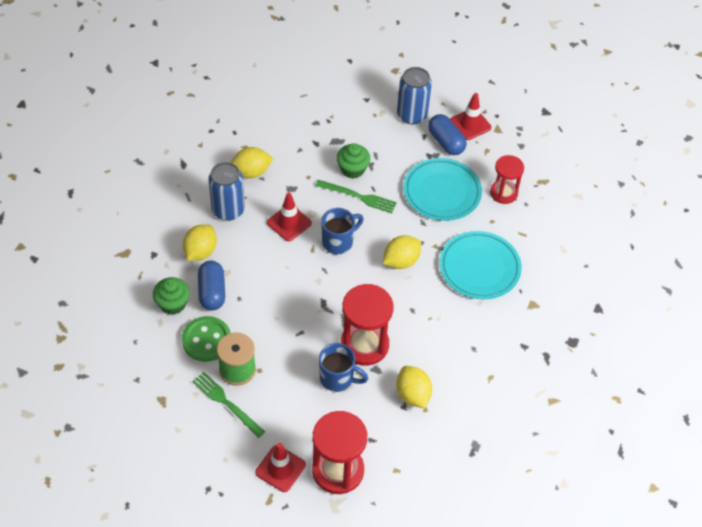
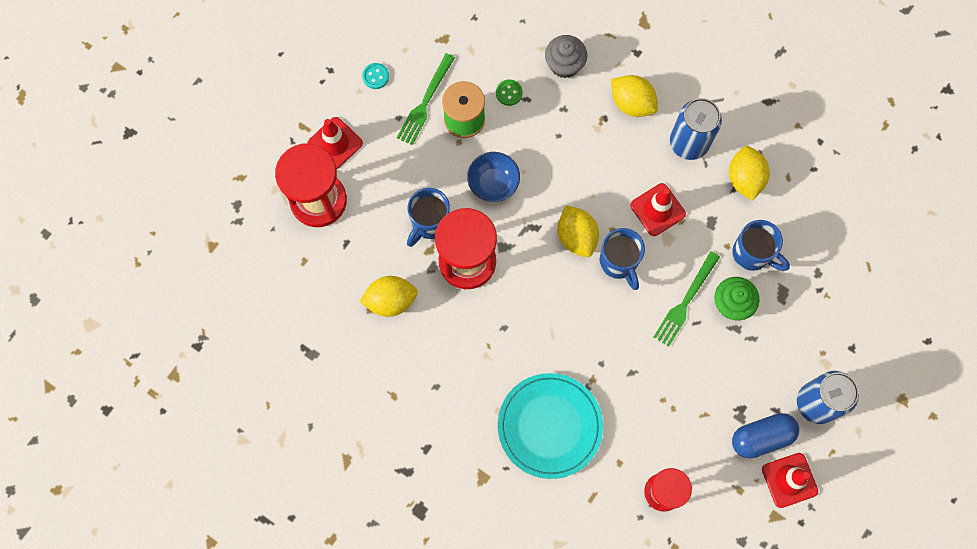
camera: 105 degrees right, 20 degrees up
green cupcake [153,277,190,315] -> grey cupcake [545,35,587,78]
green button [182,316,230,362] -> green button [496,80,523,106], size x0.48
green fork [192,372,265,438] -> green fork turned 150 degrees clockwise [397,53,455,145]
blue capsule [198,261,225,310] -> none
yellow lemon [383,235,421,269] -> yellow lemon moved to [557,205,599,257]
turquoise plate [404,158,482,221] -> none
none -> turquoise button [362,63,389,89]
none -> blue bowl [467,152,520,202]
none -> blue mug [732,220,790,271]

